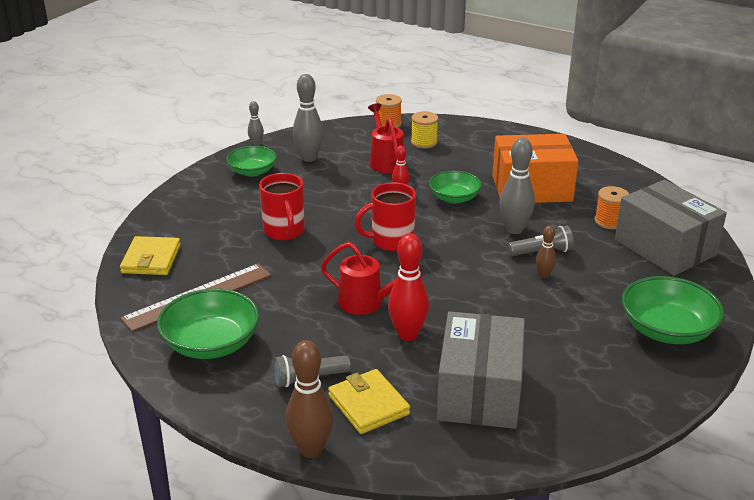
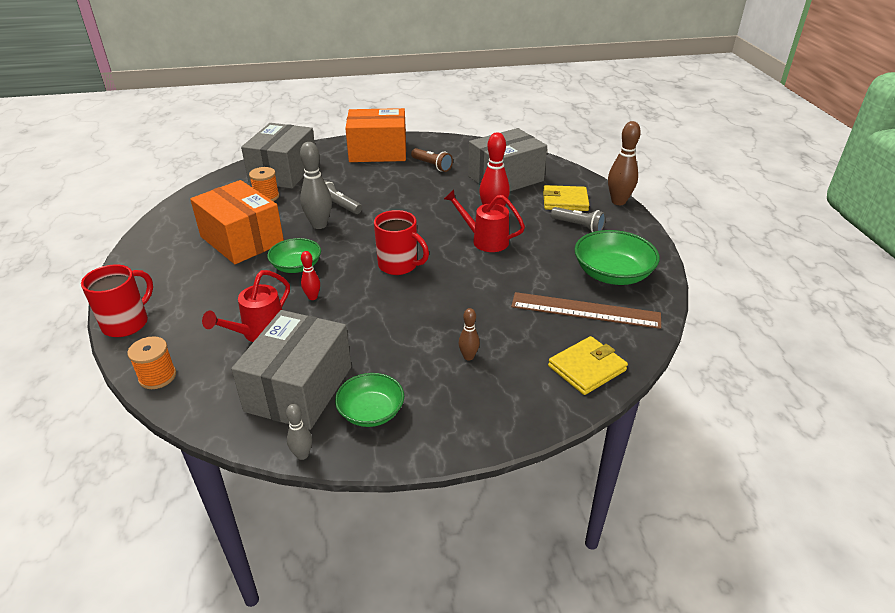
camera: 130 degrees left, 5 degrees up
red mug [259,173,305,240] -> red mug moved to [81,264,153,337]
grey bowling pin [293,74,324,162] -> grey box [231,310,351,430]
red watering can [321,242,423,315] -> red watering can turned 45 degrees counterclockwise [444,189,525,252]
yellow wallet [328,369,410,434] -> yellow wallet turned 75 degrees clockwise [543,185,589,211]
yellow spool [411,111,438,148] -> none
brown bowling pin [536,225,556,278] -> brown bowling pin moved to [459,308,480,360]
green bowl [622,276,724,344] -> orange box [345,108,406,162]
none -> brown flashlight [411,148,453,172]

